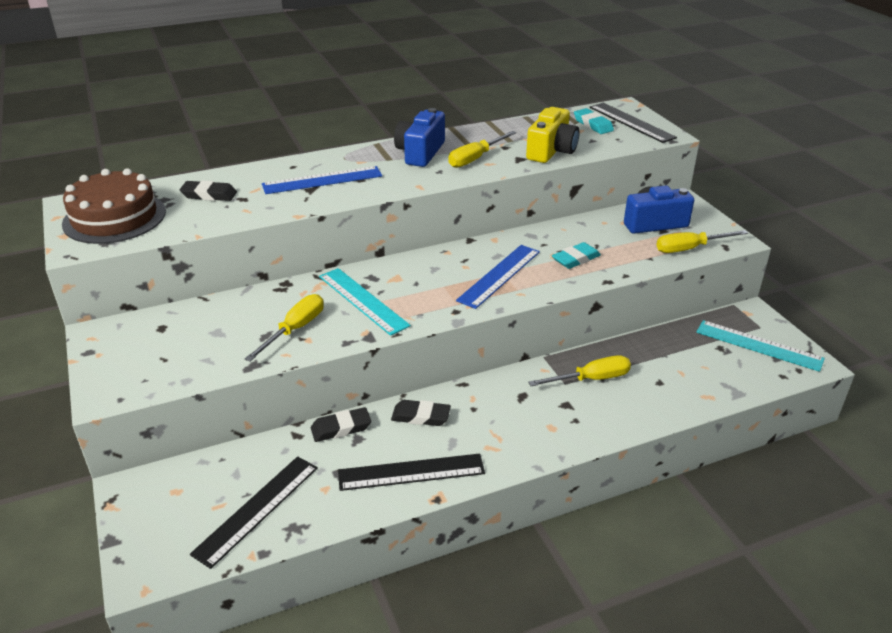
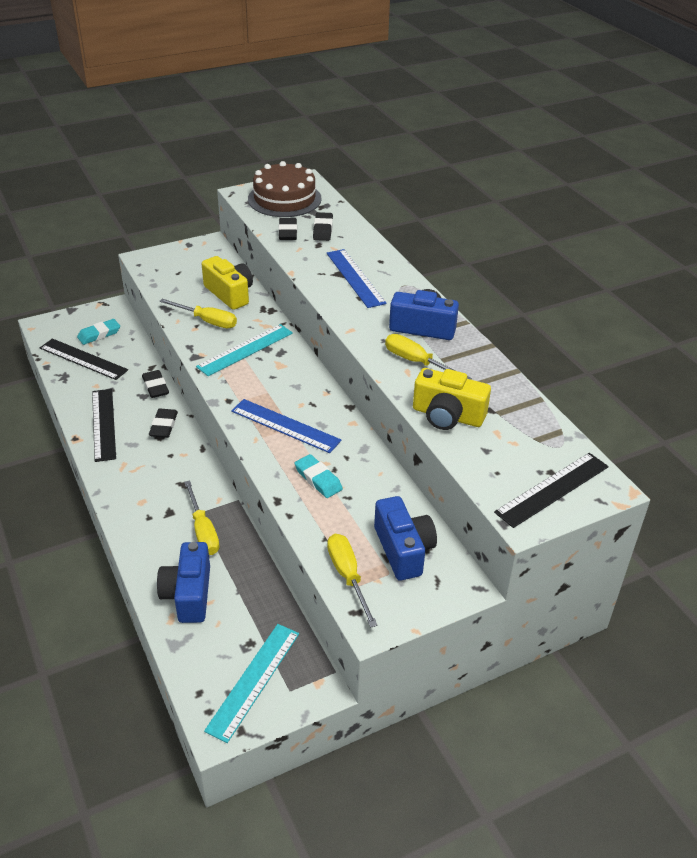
camera: 85 degrees right, 5 degrees up
turquoise eraser [574,108,614,134] -> turquoise eraser moved to [77,319,120,345]
none -> blue camera [157,542,210,623]
none -> yellow camera [202,256,253,310]
none -> black eraser [278,218,297,240]

